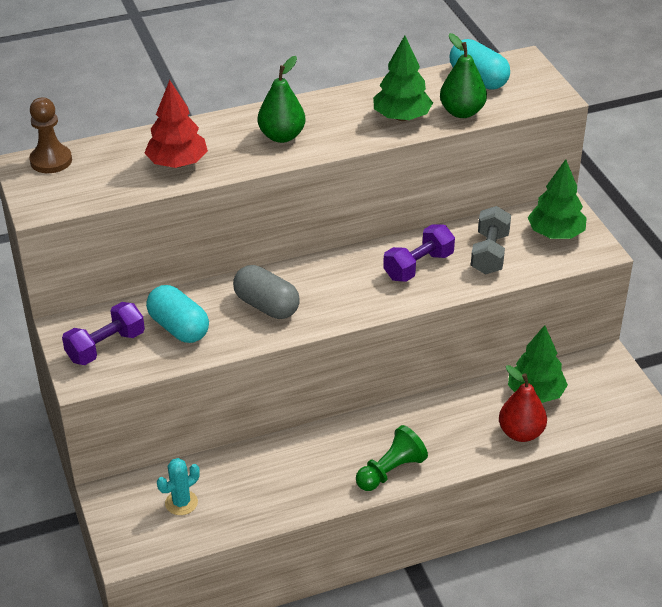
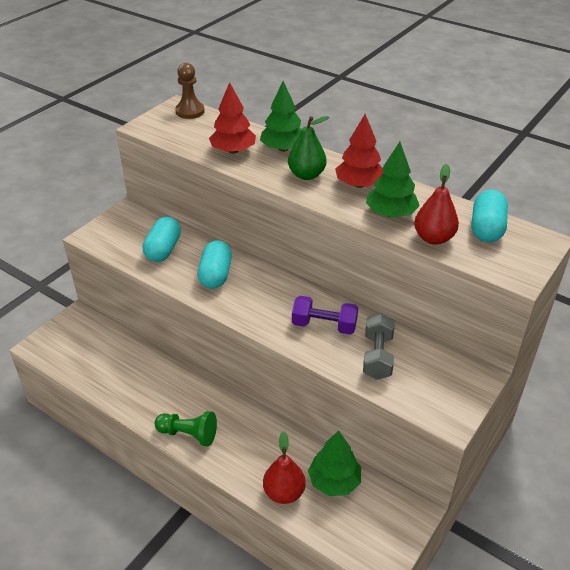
camera: 55 degrees right, 0 degrees up
purple dumbbell [62,302,145,365] -> none
turquoise cactus [157,458,200,515] -> none
grey capsule [233,265,300,319] -> turquoise capsule [197,240,232,289]
green pear [440,33,487,118] -> red pear [414,164,459,245]
grey dumbbell [471,206,511,275] -> grey dumbbell turned 60 degrees counterclockwise [363,313,395,380]
green tree [528,159,587,239] -> green tree moved to [260,81,302,152]
none -> red tree [335,114,384,188]

